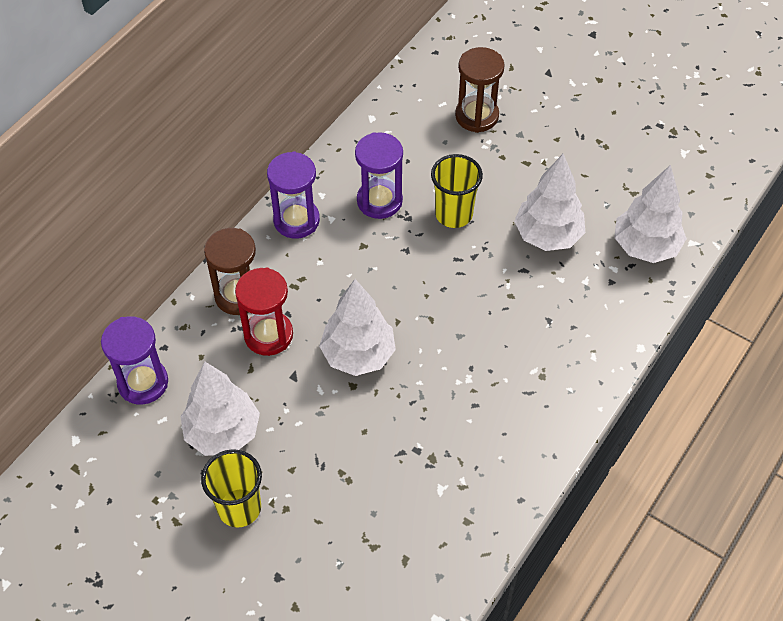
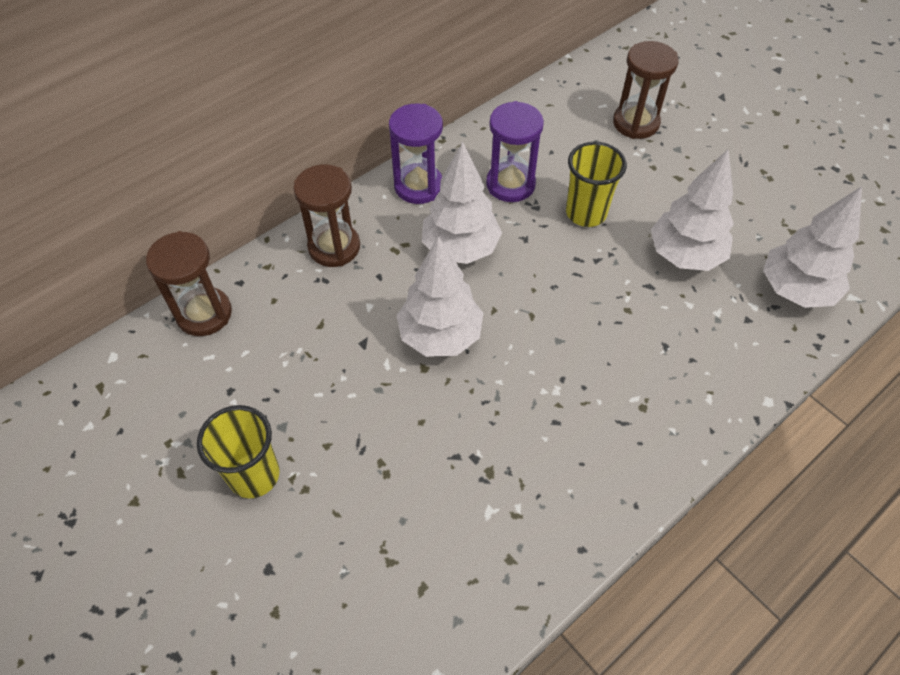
camera: 15 degrees right, 0 degrees up
purple hourglass [101,316,168,405] -> brown hourglass [146,231,232,336]
white tree [181,362,260,456] -> white tree moved to [422,142,502,264]
red hourglass [235,268,293,356] -> none

